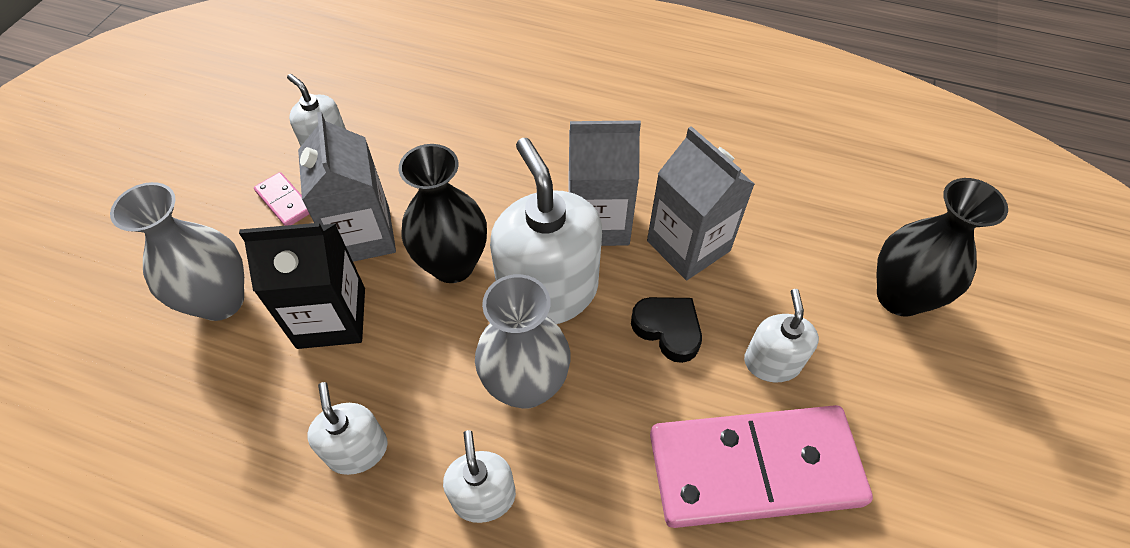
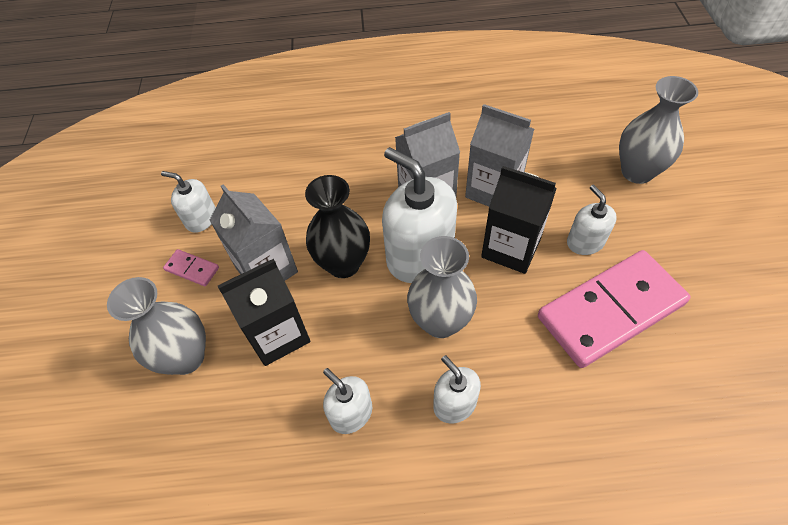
camera: 20 degrees left, 0 degrees up
black heart [631,297,702,363] -> black carton [481,166,557,274]
black vase [876,178,1008,317] -> grey vase [619,76,698,184]

